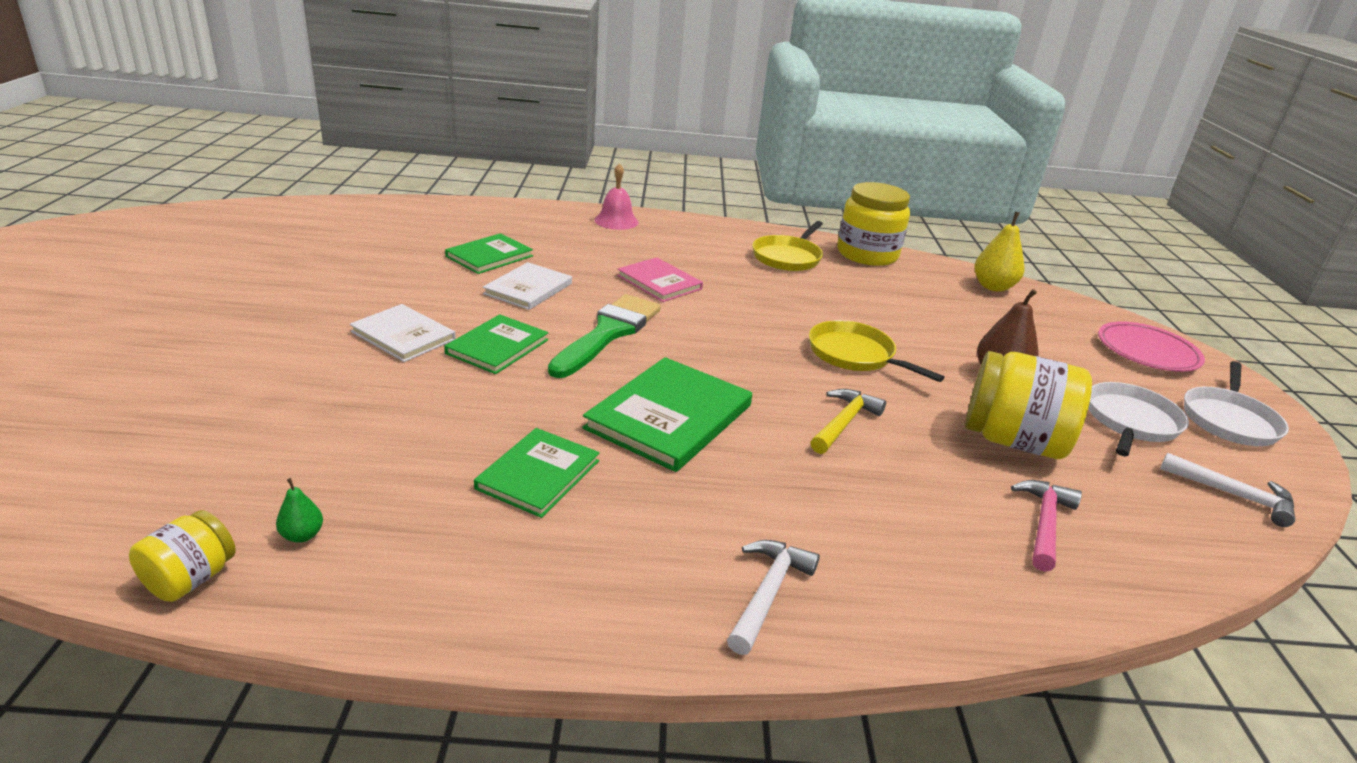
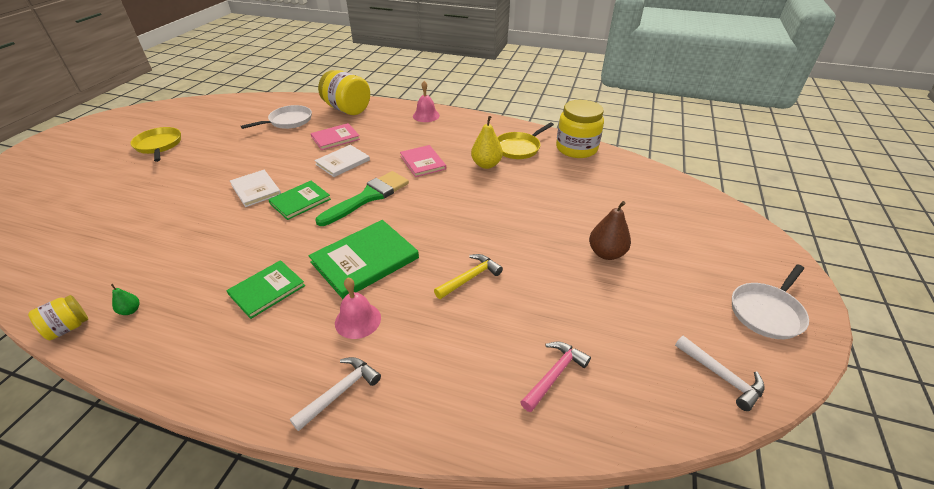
camera: 20 degrees right, 10 degrees up
green book [445,233,533,274] -> pink book [311,123,360,150]
yellow pan [809,320,945,382] -> yellow pan moved to [130,127,181,162]
yellow jar [965,351,1092,459] -> yellow jar moved to [318,70,370,115]
yellow pear [974,212,1024,292] -> yellow pear moved to [471,116,503,169]
white pan [1088,382,1189,456] -> white pan moved to [241,105,312,129]
pink plate [1098,321,1205,372] -> none
none -> pink bell [335,278,381,339]

